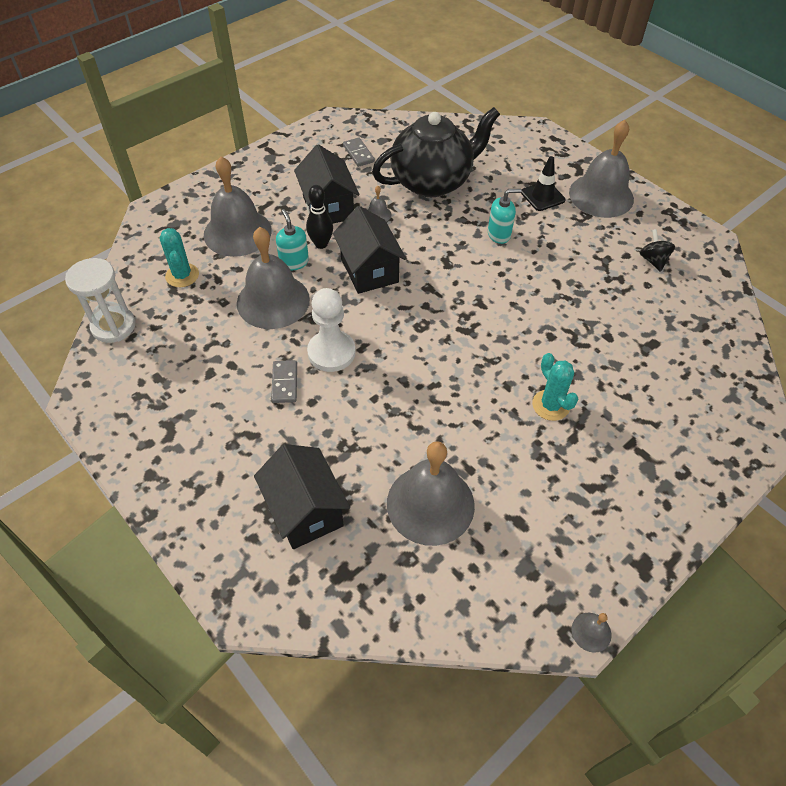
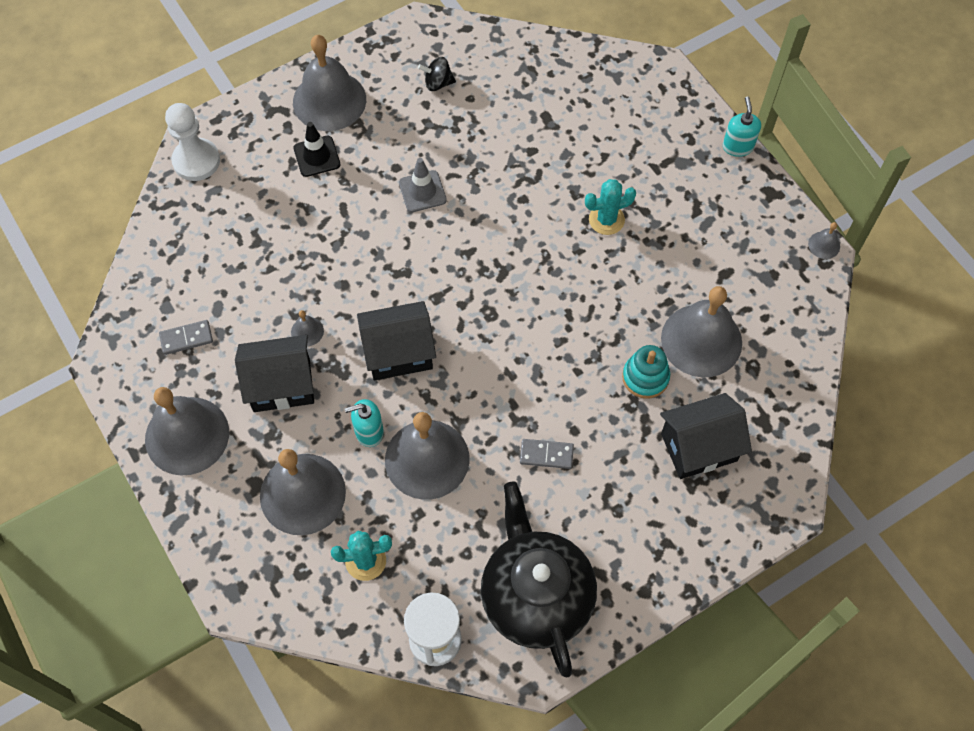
camera: 80 degrees left, 10 degrees up
black bowling pin [306,185,333,249] -> none
white pawn [307,288,355,372] -> white pawn moved to [165,103,220,181]
black teapot [372,107,500,197] -> black teapot moved to [481,481,597,678]
turquoise soap dispenser [488,189,522,244] -> turquoise soap dispenser moved to [723,96,761,157]
none -> grey bell [145,387,229,476]
none -> grey traffic cone [399,158,447,212]
none -> turquoise stacking toy [622,345,670,399]

